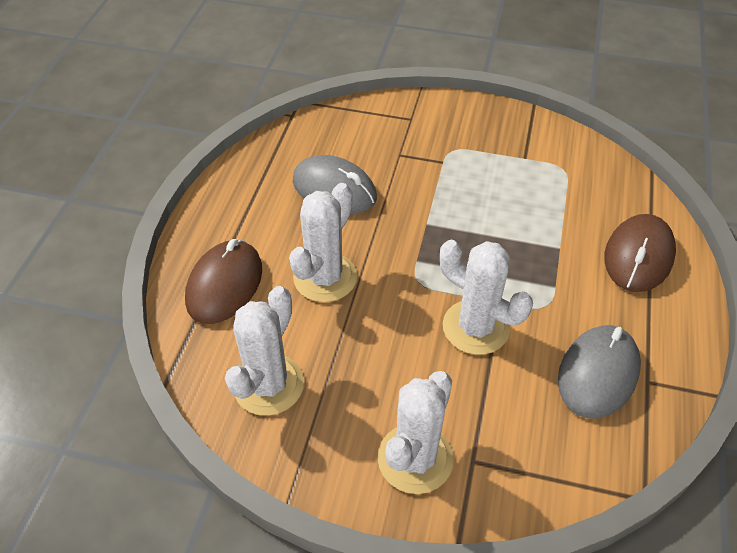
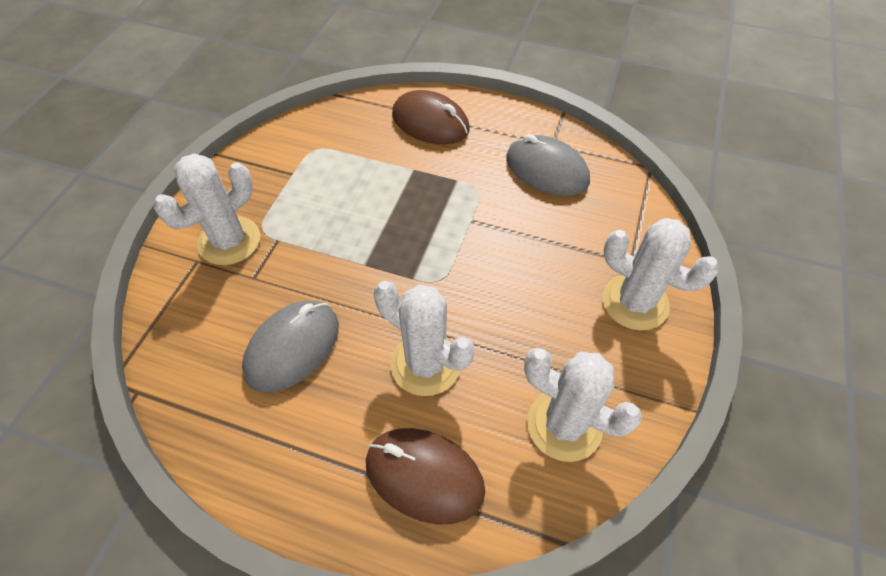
camera: 85 degrees left, 5 degrees up
white cactus [440,240,533,355] -> white cactus moved to [154,153,260,265]

